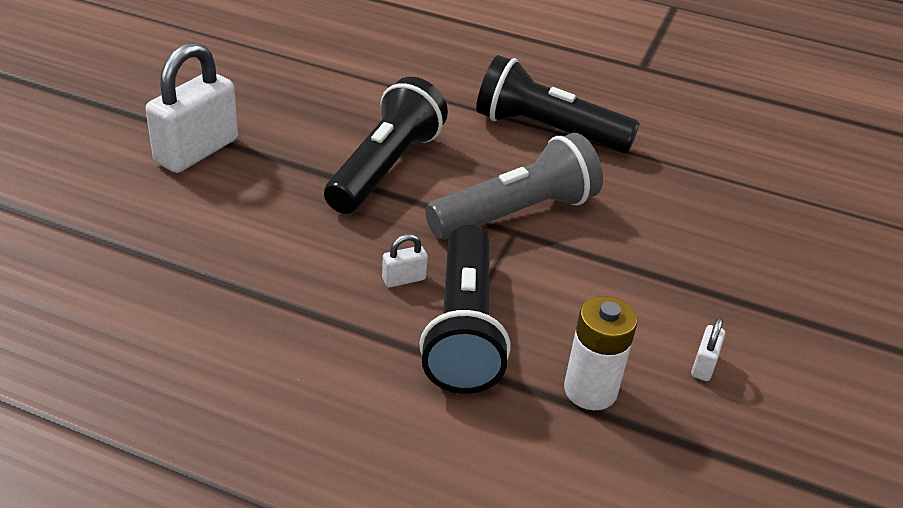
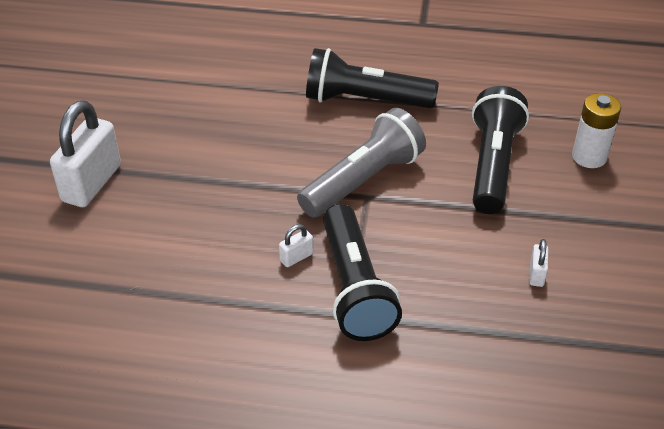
camera: 10 degrees left, 5 degrees up
black flashlight [324,77,448,214] -> black flashlight moved to [472,86,529,214]
white battery [564,296,637,410] -> white battery moved to [572,93,621,168]

